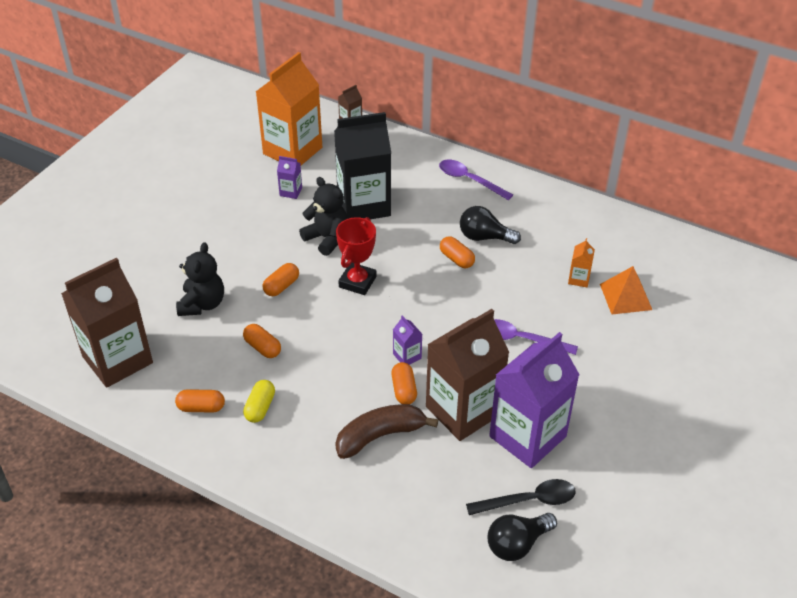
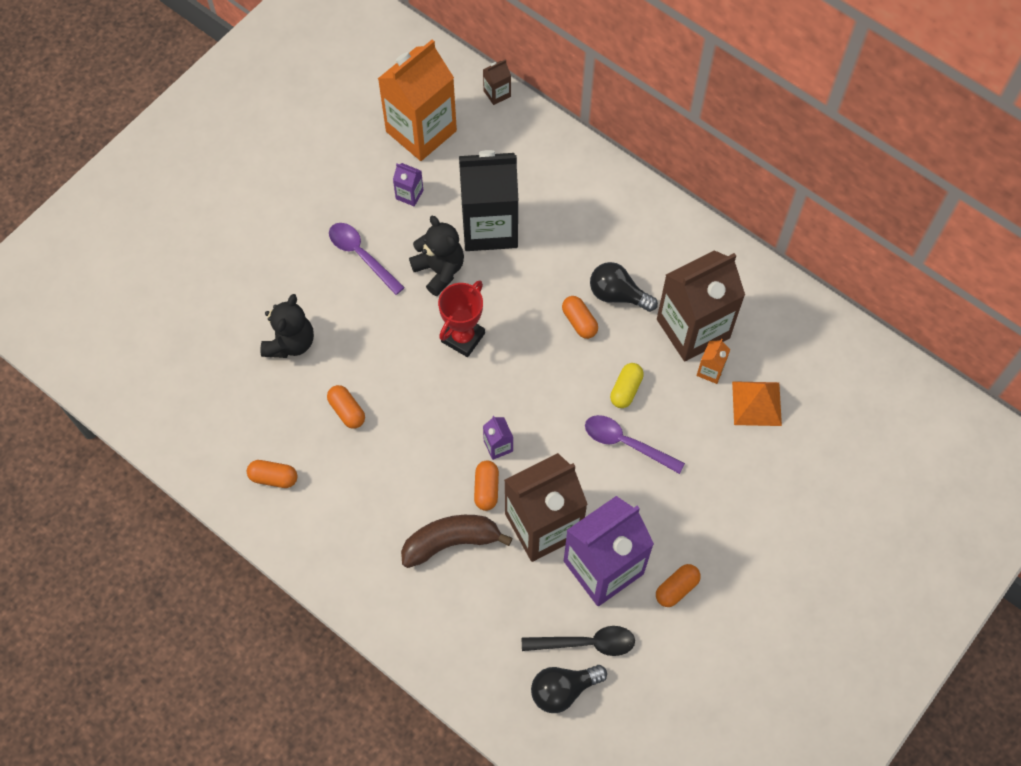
camera: 10 degrees right, 20 degrees up
brown carton [61,258,153,388] -> brown carton moved to [657,250,745,361]
yellow capsule [243,380,275,423] -> yellow capsule moved to [610,363,644,408]
orange capsule [263,263,299,296] -> orange capsule moved to [656,564,700,607]
purple spoon [439,160,513,200] -> purple spoon moved to [329,223,405,295]

